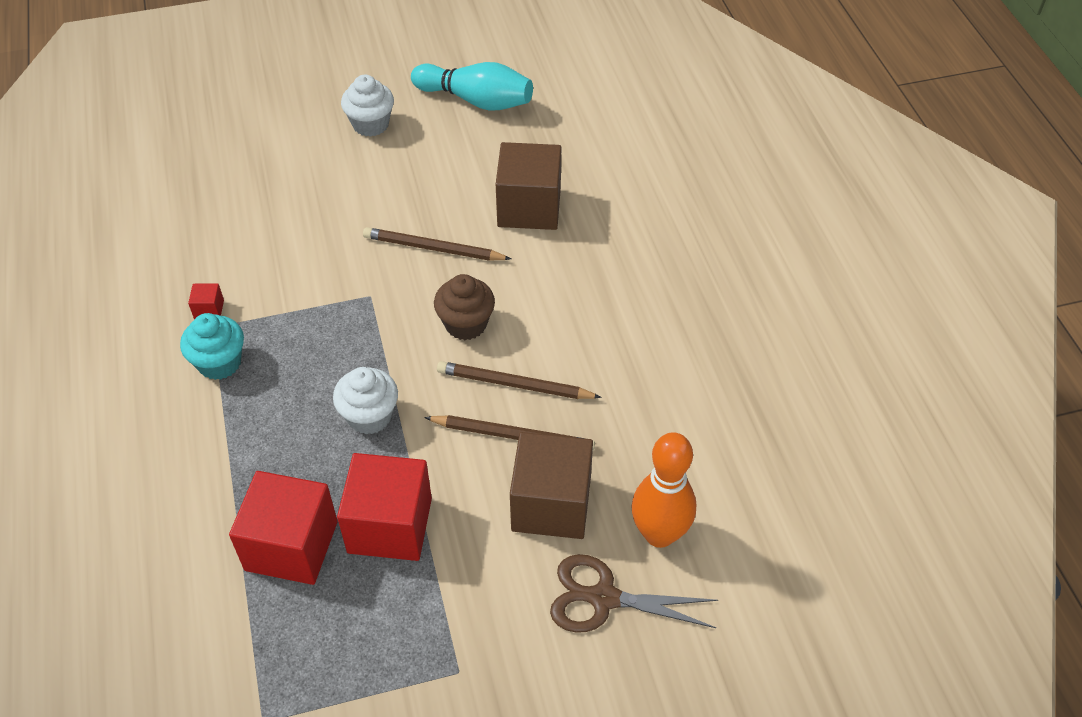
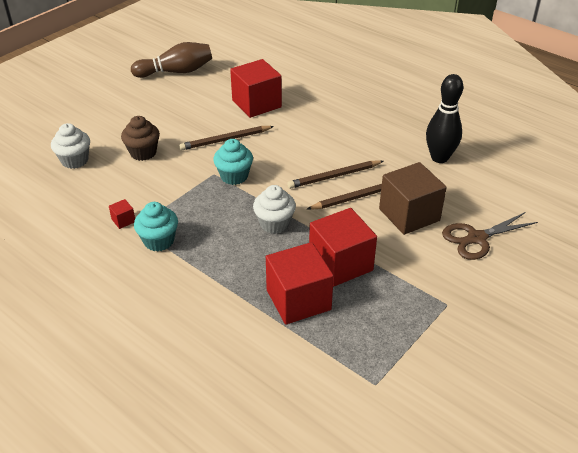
camera: 35 degrees left, 10 degrees down
white cupcake [341,75,394,137] -> white cupcake moved to [51,123,90,169]
turquoise bowling pin [411,62,533,111] -> brown bowling pin [131,42,212,78]
brown cupcake [434,274,495,340] -> brown cupcake moved to [121,116,160,161]
brown cube [496,142,561,230] -> red cube [230,59,282,118]
orange bowling pin [631,432,696,548] -> none
none -> turquoise cupcake [213,139,253,185]
none -> black bowling pin [426,74,463,163]

